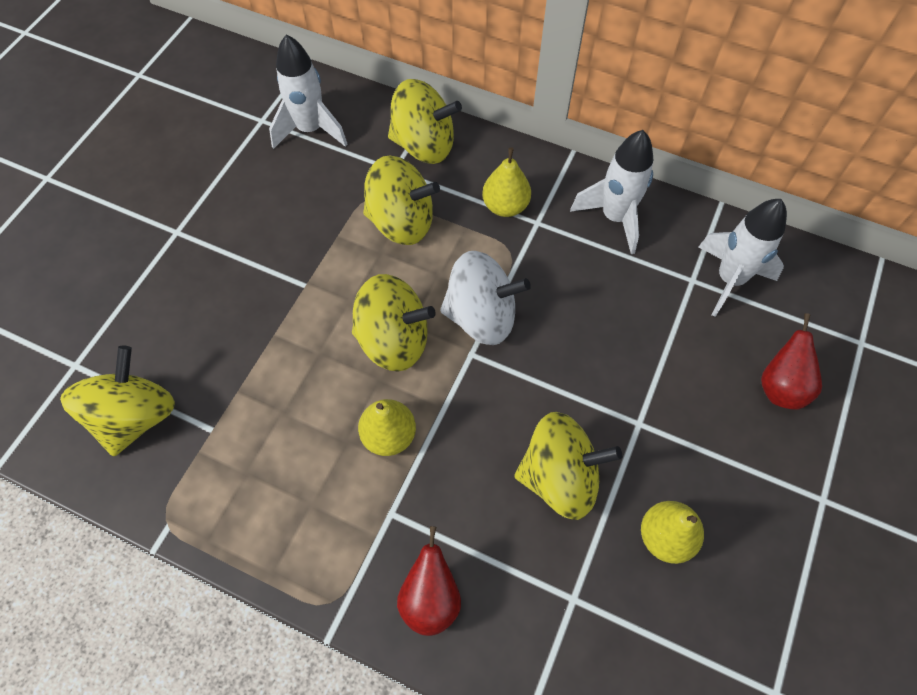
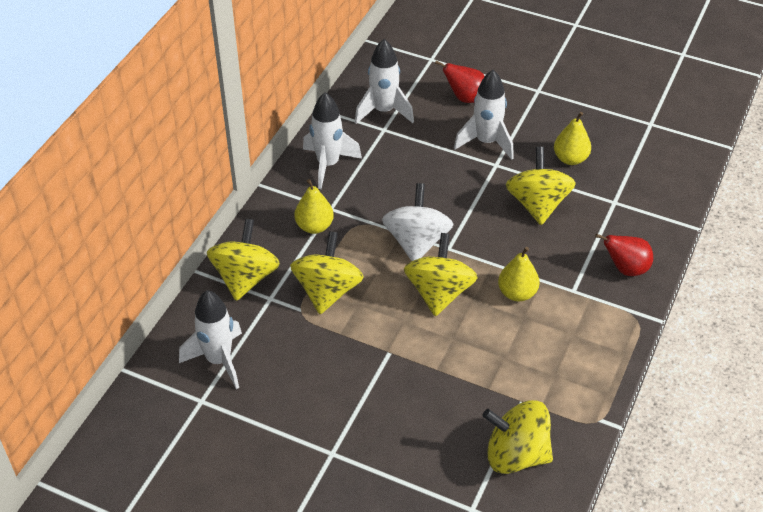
camera: 90 degrees left, 15 degrees down
none -> white rocket [454,70,514,160]

